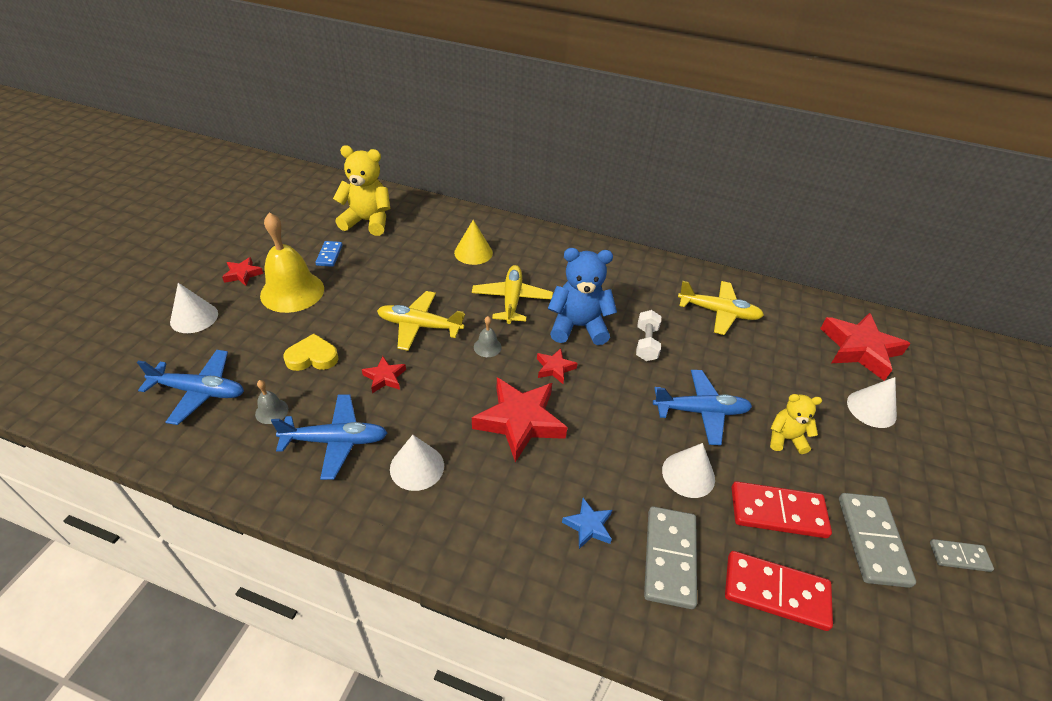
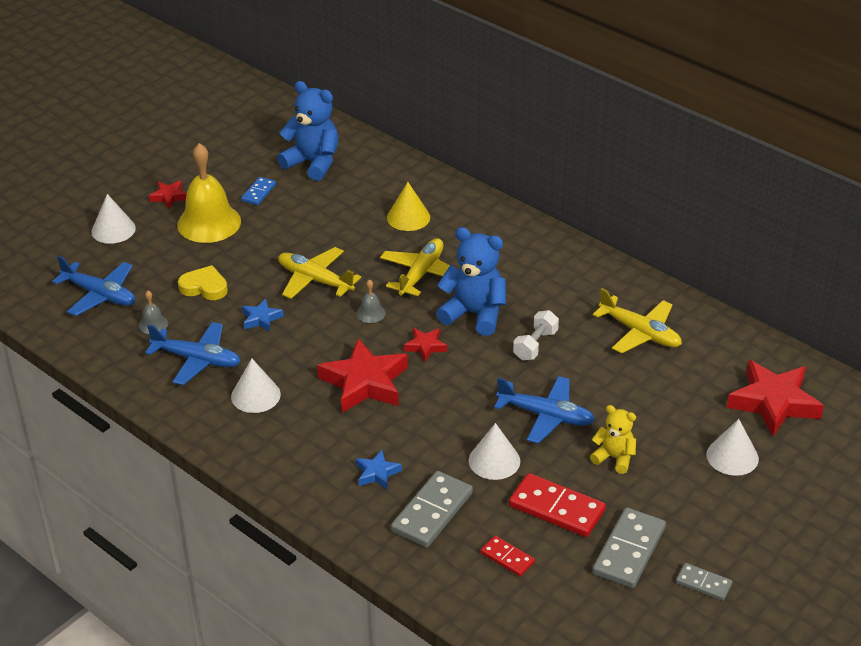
camera: 25 degrees right, 5 degrees down
yellow teddy bear [333,145,390,236] -> blue teddy bear [277,81,338,181]
red star [362,356,406,393] -> blue star [242,299,284,332]
red domino [725,551,833,631] -> red domino [481,536,535,576], size x0.55

